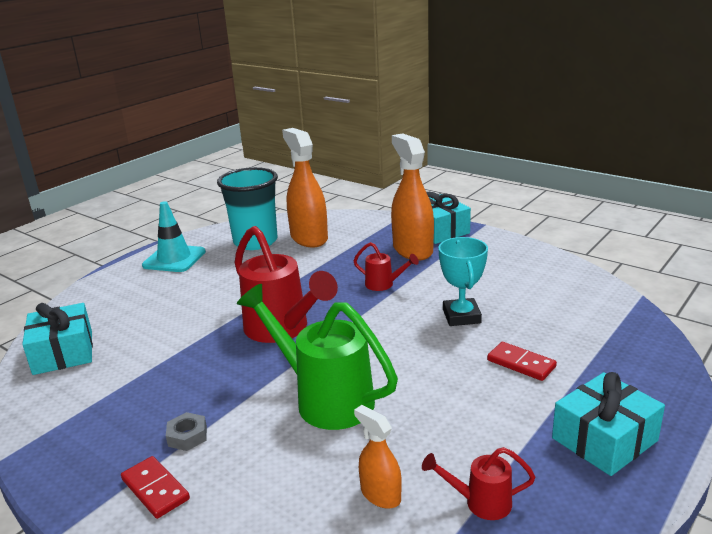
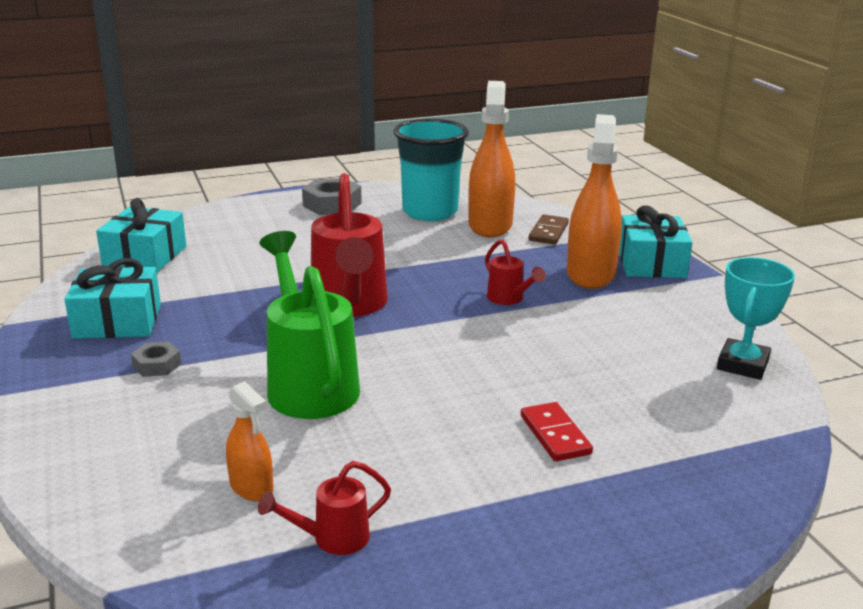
camera: 30 degrees right, 0 degrees up
red domino [121,456,190,519] -> none
turquoise traffic cone [142,201,206,272] -> grey nut [302,178,362,215]
orange spray bottle [354,405,402,509] -> orange spray bottle turned 150 degrees clockwise [226,381,273,501]
red watering can [422,447,535,520] -> red watering can turned 60 degrees counterclockwise [258,461,391,555]
turquoise trophy [438,237,488,326] -> turquoise trophy moved to [717,257,795,380]
turquoise gift [552,372,665,476] -> turquoise gift moved to [65,258,161,339]
none -> brown domino [529,214,569,244]

